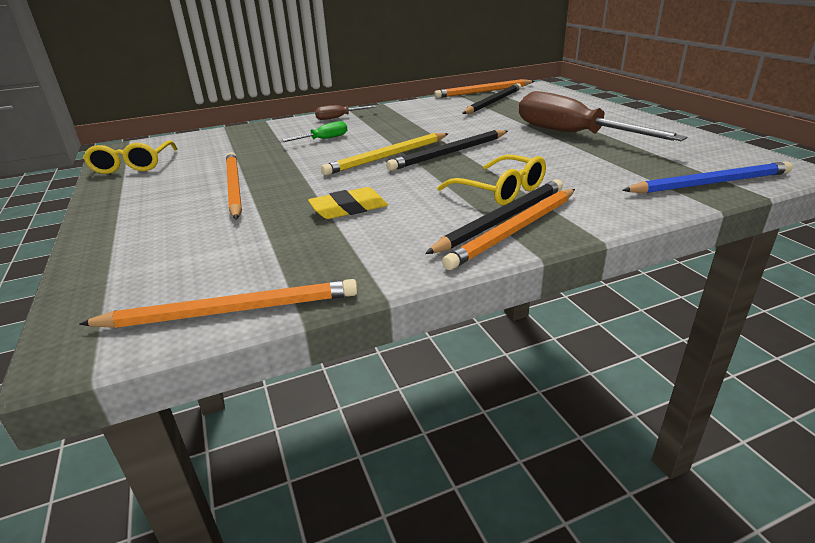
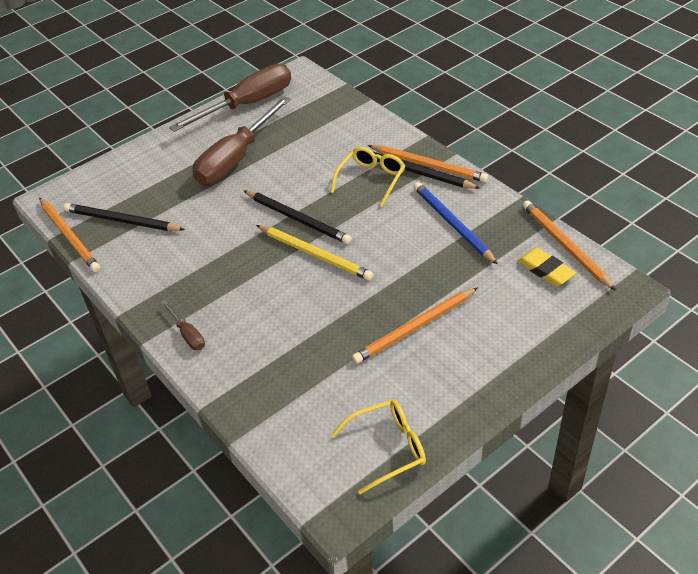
camera: 105 degrees left, 15 degrees up
green screwdriver [279,121,347,143] -> none
yellow eraser [308,187,388,219] -> yellow eraser moved to [517,248,576,286]
blue pencil [622,161,793,193] -> blue pencil moved to [414,182,498,265]
none -> brown screwdriver [169,64,291,132]

